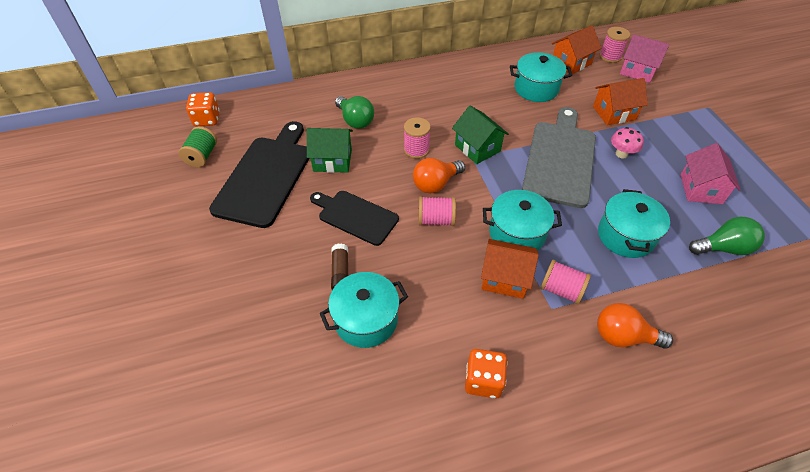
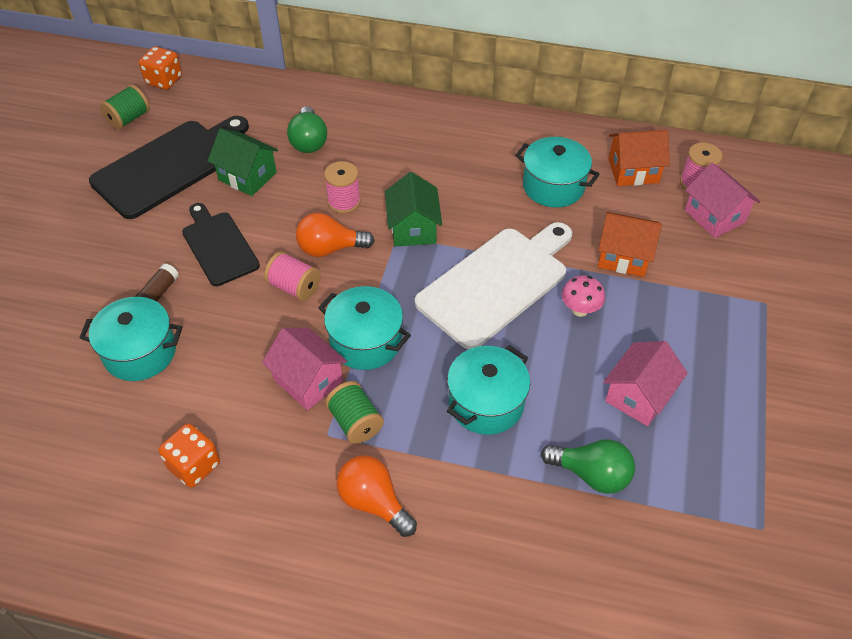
camera: 30 degrees right, 0 degrees up
orange house [481,239,539,299] -> pink house [262,328,347,410]
grey cutting board [522,107,596,208] -> white cutting board [415,222,572,349]
pink spool [541,260,591,304] -> green spool [325,381,384,444]

